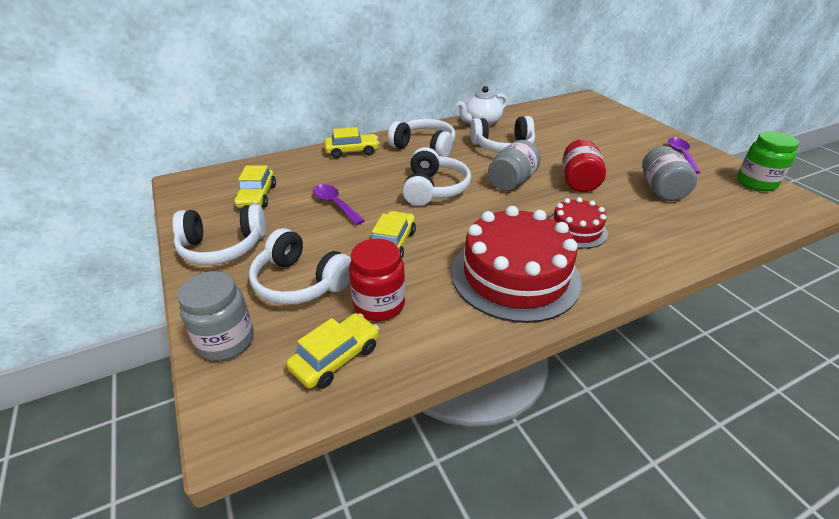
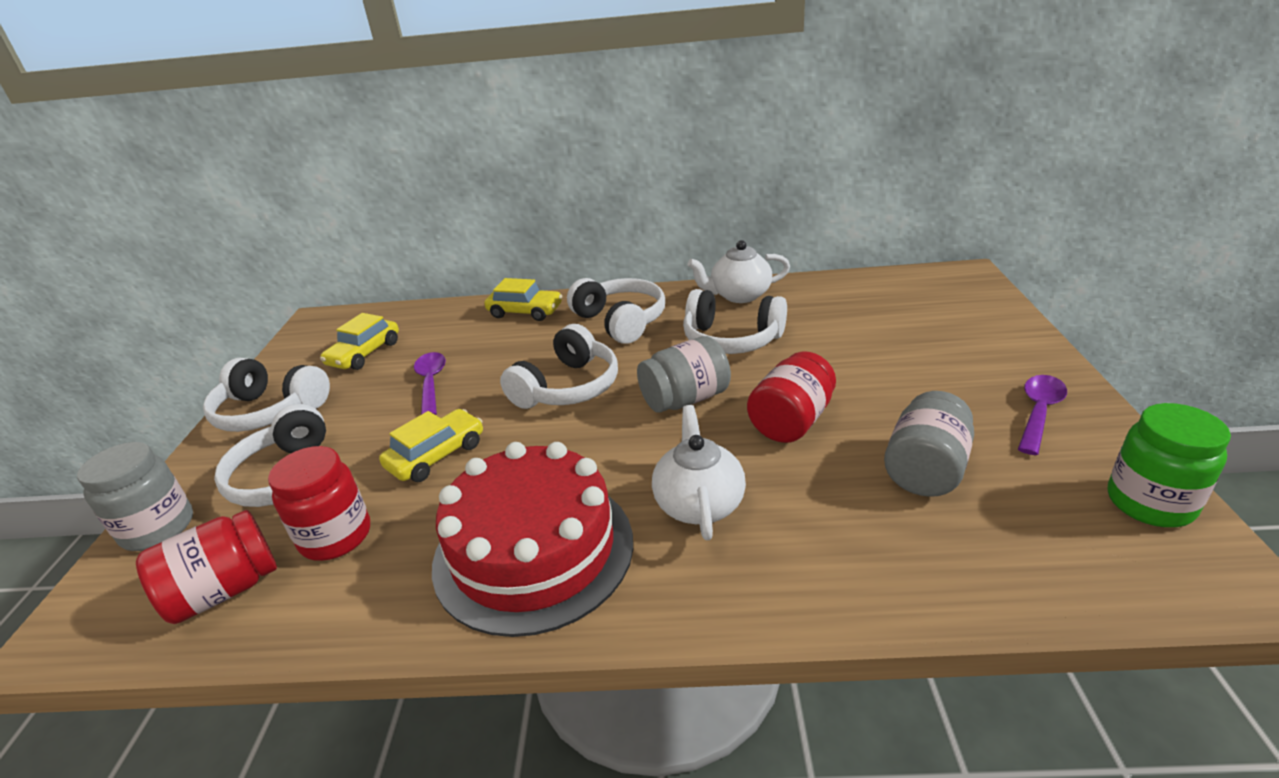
camera: 30 degrees right, 5 degrees down
yellow car [286,313,379,389] -> red jar [136,510,277,624]
red cake [550,197,608,249] -> white teapot [652,405,746,541]

